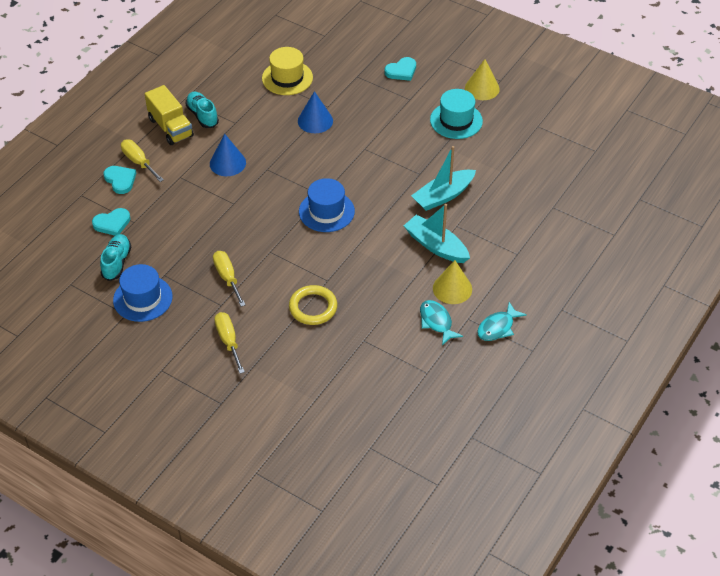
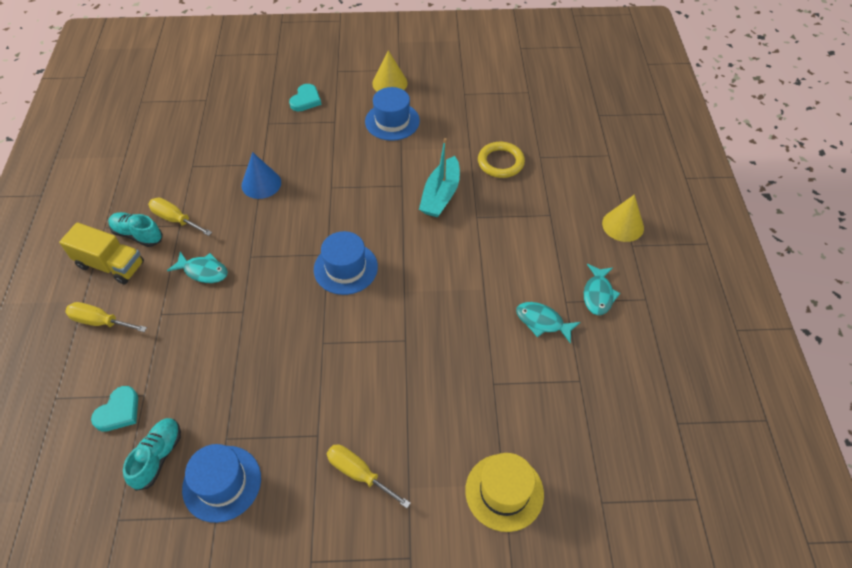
camera: 35 degrees left, 5 degrees up
turquoise shoe [100,234,131,281] -> turquoise shoe turned 45 degrees clockwise [123,418,181,491]
turquoise heart [103,166,136,194] -> none
blue cone [210,134,246,176] -> turquoise fish [167,252,228,283]
yellow screwdriver [213,251,246,307] -> yellow screwdriver moved to [148,197,212,236]
yellow hat [262,47,313,95] -> yellow hat moved to [465,453,544,532]
yellow ring [289,285,337,325] -> yellow ring moved to [478,142,525,178]
turquoise boat [404,204,470,263] -> none
turquoise hat [430,89,483,139] -> blue hat [365,87,420,141]
yellow cone [433,260,472,304] -> yellow cone moved to [602,194,644,242]

